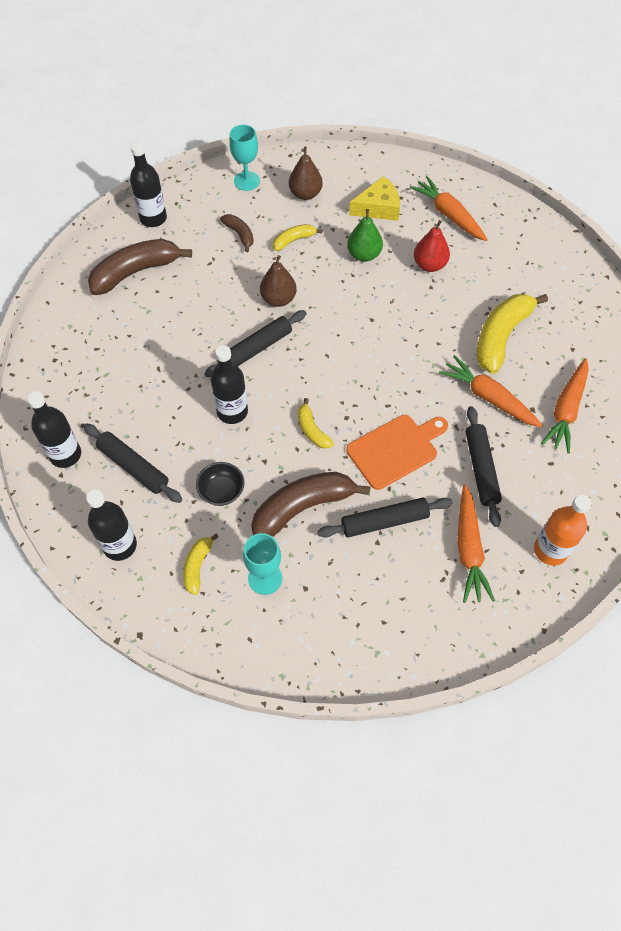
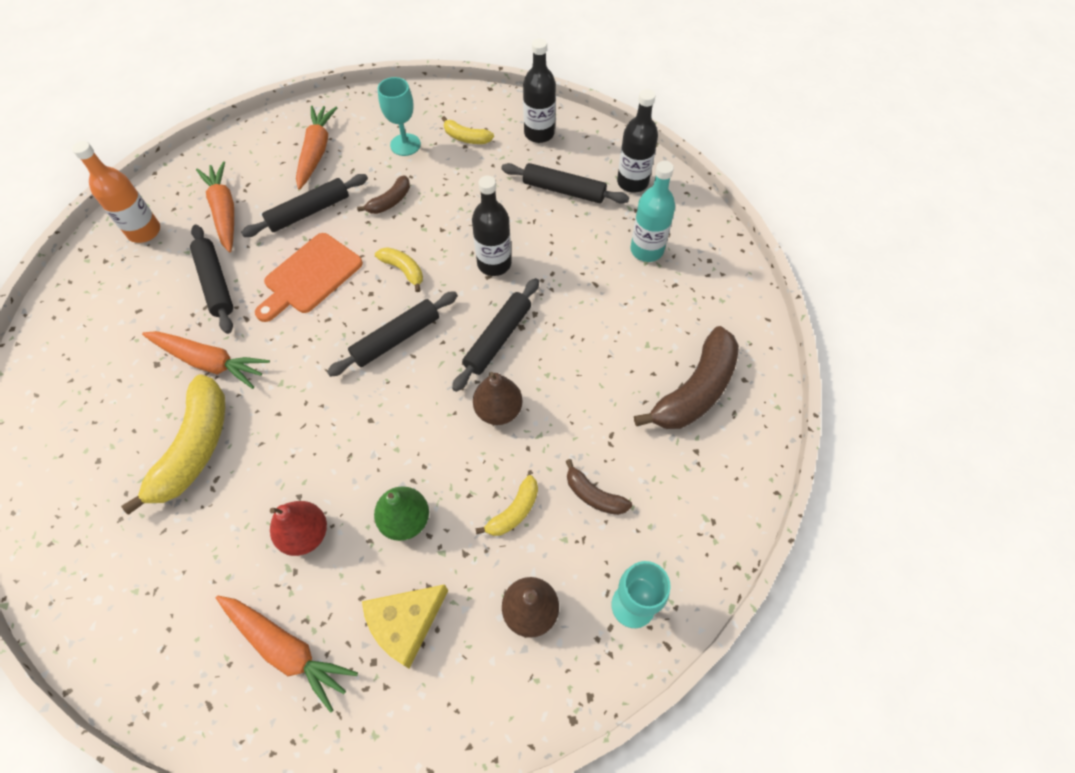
camera: 160 degrees right, 0 degrees up
black bottle [130,142,167,227] -> none
yellow banana [183,534,219,595] -> yellow banana turned 120 degrees clockwise [442,116,494,144]
black bowl [196,462,245,506] -> none
brown banana [251,472,370,537] -> brown banana [357,175,410,214], size x0.51
orange carrot [541,358,589,453] -> orange carrot moved to [296,106,338,190]
none -> black rolling pin [327,291,458,377]
none -> turquoise bottle [630,161,675,262]

